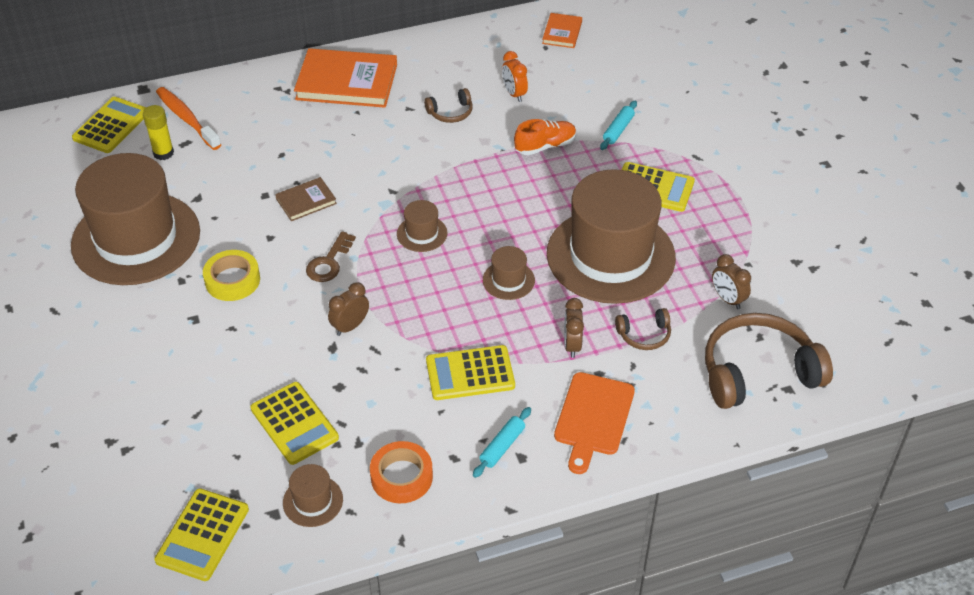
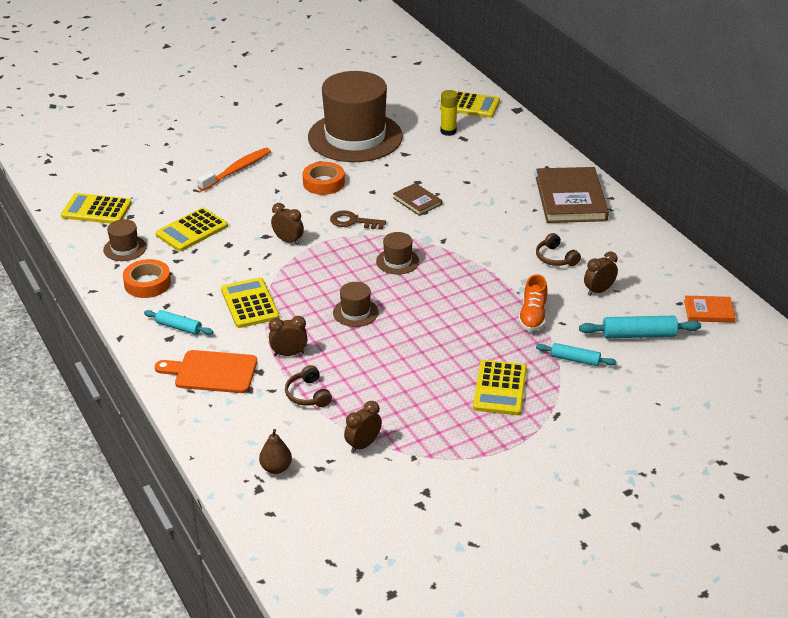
camera: 80 degrees right, 10 degrees down
orange toothbrush [156,87,221,150] -> orange toothbrush moved to [197,148,271,191]
yellow tape [203,250,260,301] -> orange tape [302,162,345,195]
orange book [294,48,397,108] -> brown book [536,167,609,223]
orange clock [502,51,528,102] -> brown clock [584,252,618,296]
orange shoe [514,119,576,155] -> orange shoe turned 45 degrees clockwise [518,274,548,331]
brown hat [547,169,676,304] -> none
brown headphones [705,313,833,409] -> brown pear [259,429,292,474]
none -> turquoise rolling pin [579,316,701,338]

